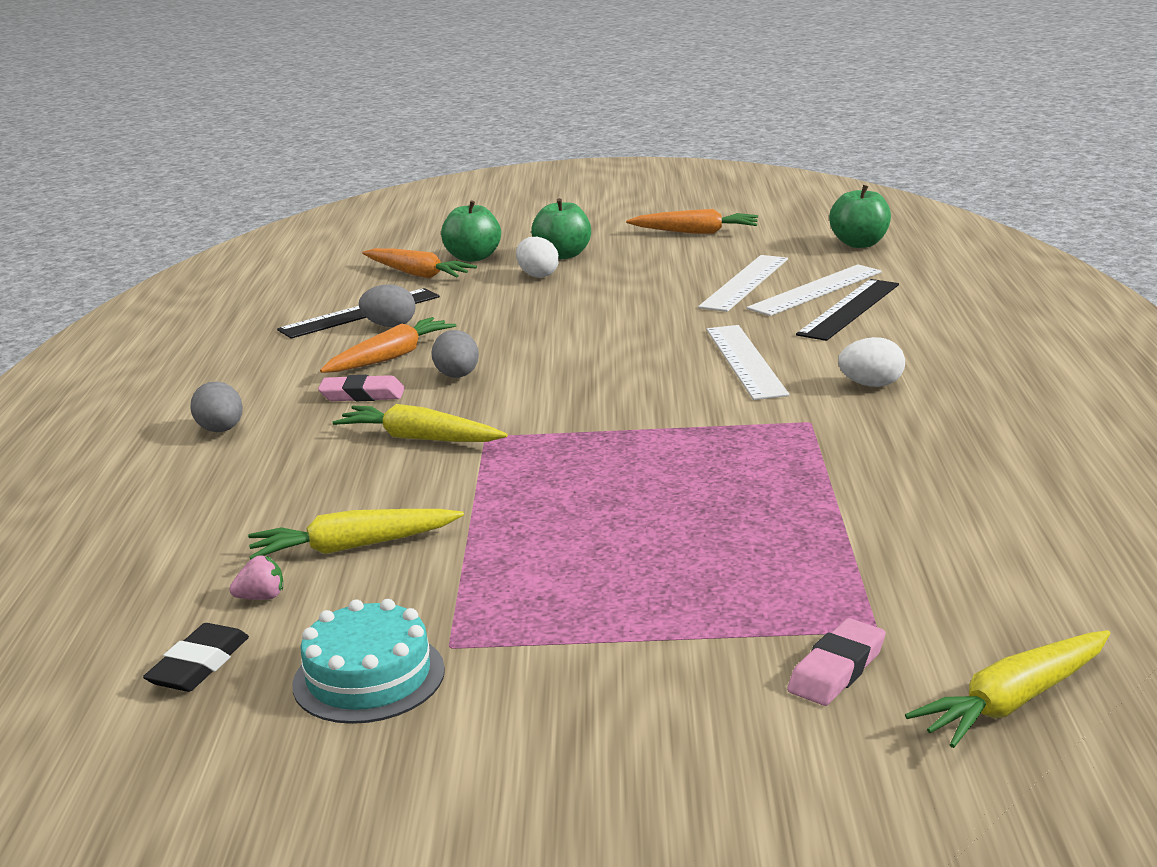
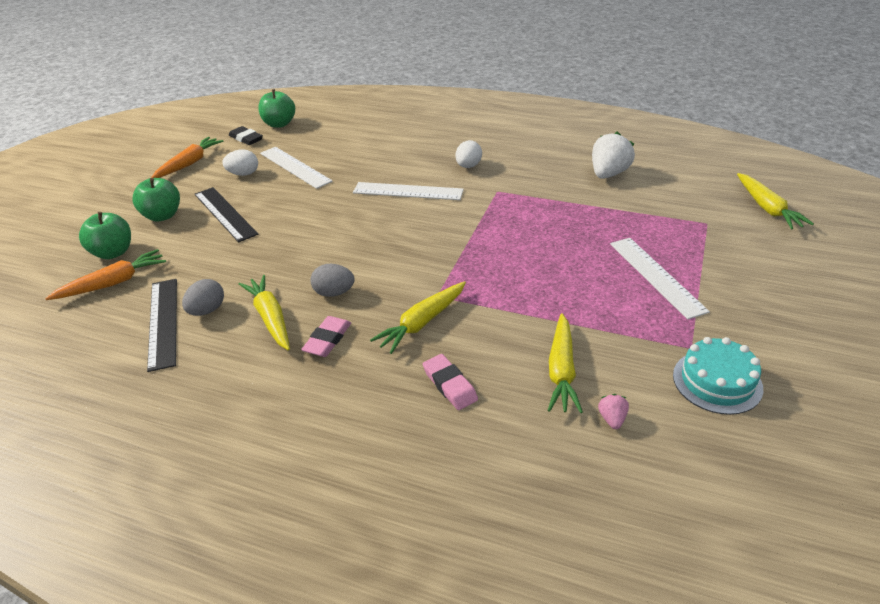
camera: 70 degrees left, 15 degrees up
black eraser [143,623,249,692] -> black eraser moved to [229,126,263,145]
grey egg [190,382,243,432] -> none
orange carrot [320,317,456,373] -> yellow carrot [239,275,290,351]
white egg [516,237,559,278] -> white egg moved to [222,149,258,176]
white ruler [747,264,882,316] -> white ruler moved to [610,238,710,320]
pink eraser [787,618,886,706] -> pink eraser moved to [423,354,478,410]
black ruler [796,279,899,341] -> black ruler moved to [195,187,258,242]
none -> white strawberry [592,132,635,179]

